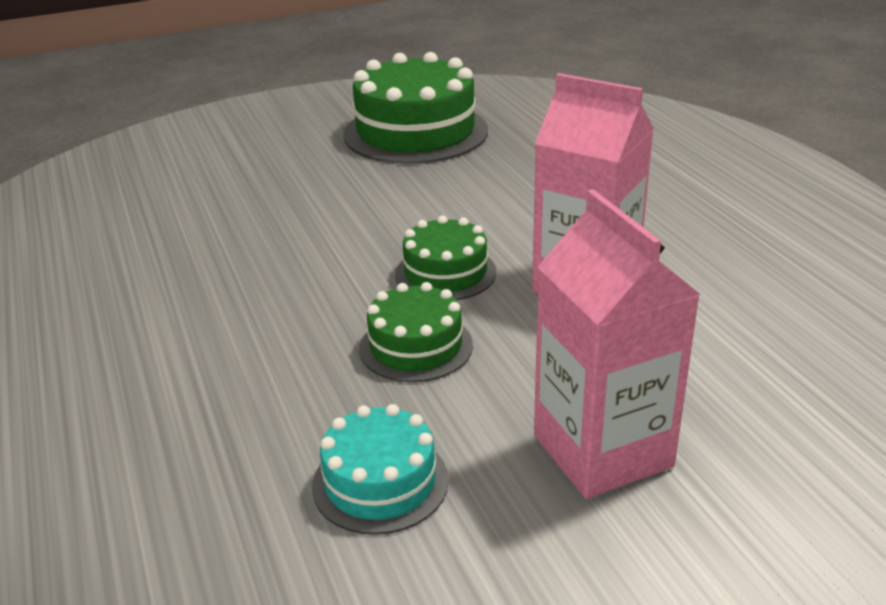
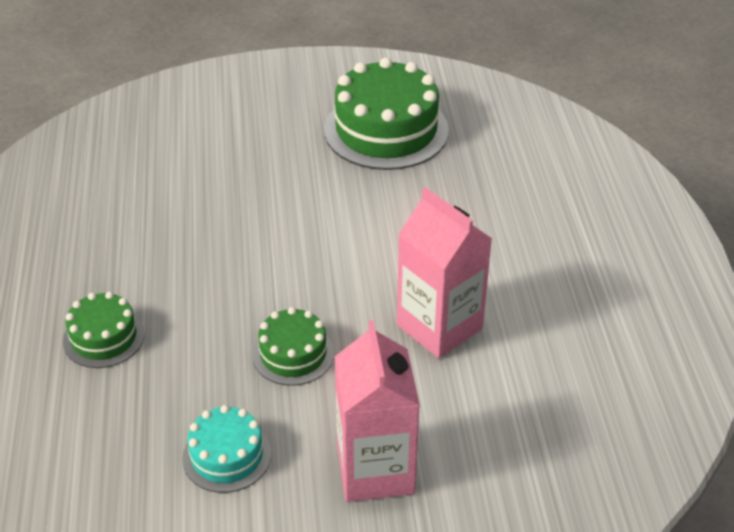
camera: 15 degrees right, 10 degrees up
green cake [395,215,496,300] -> green cake moved to [63,292,145,368]

